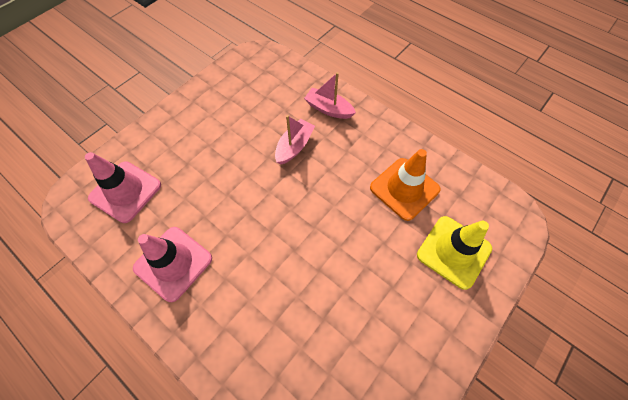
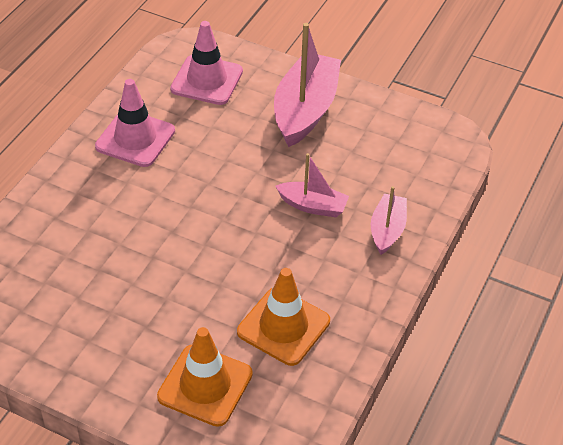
camera: 75 degrees right, 15 degrees down
yellow traffic cone [417,216,492,290] -> orange traffic cone [157,327,253,427]
none -> pink boat [274,23,341,147]

